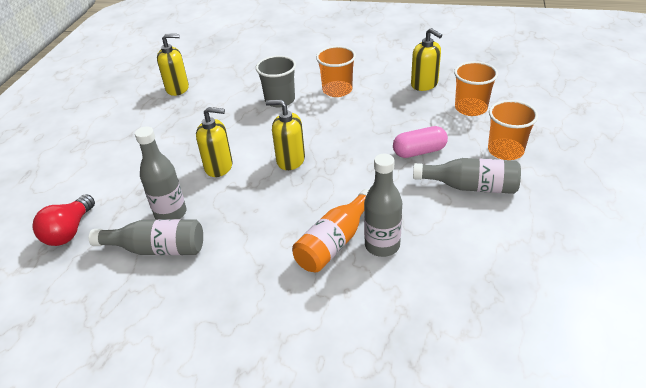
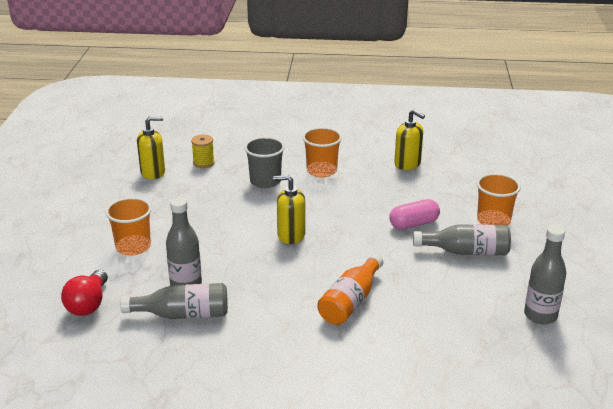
camera: 10 degrees left, 10 degrees down
yellow soap dispenser [196,107,233,177] -> none
grey bottle [364,154,402,257] -> grey bottle moved to [524,225,566,324]
orange cup [454,61,498,116] -> orange cup moved to [105,197,152,256]
none -> yellow spool [191,135,215,168]

